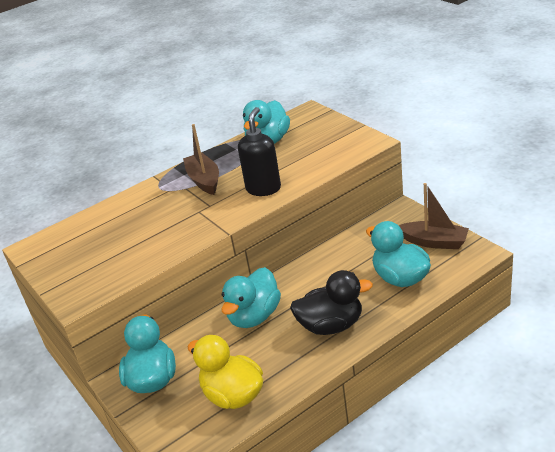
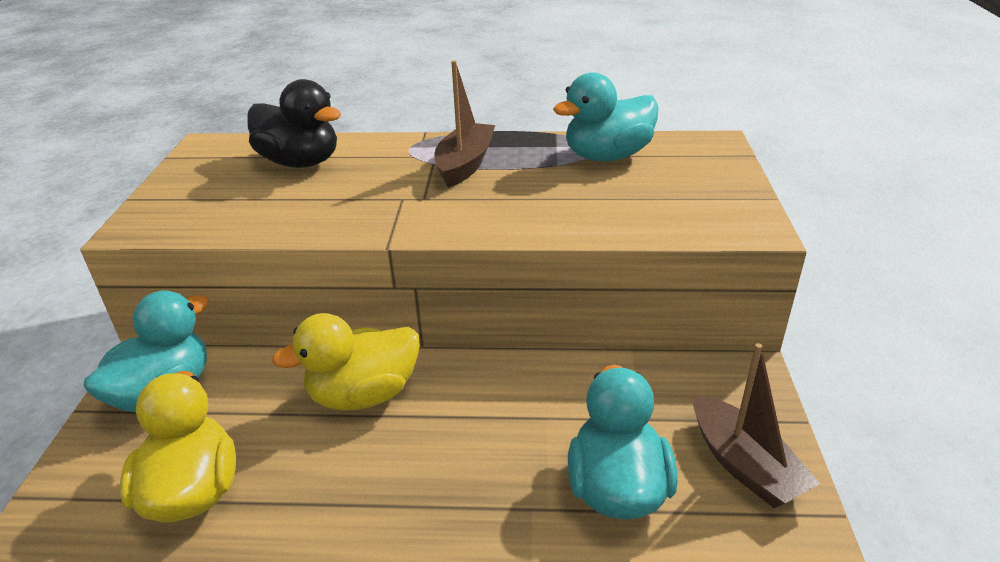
camera: 35 degrees right, 0 degrees up
turquoise duck [221,267,281,328] -> yellow duck [272,313,420,411]
black soap dispenser [238,107,281,196] -> none
black duck [290,270,373,335] -> black duck moved to [247,79,341,168]

